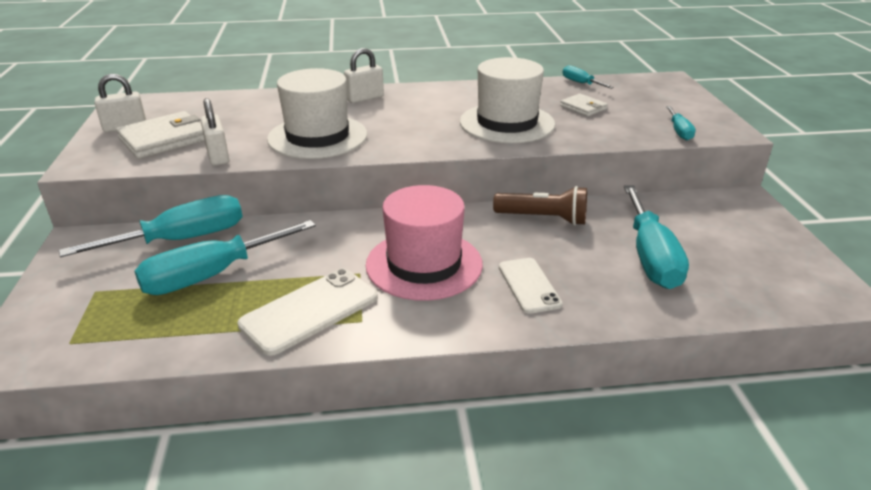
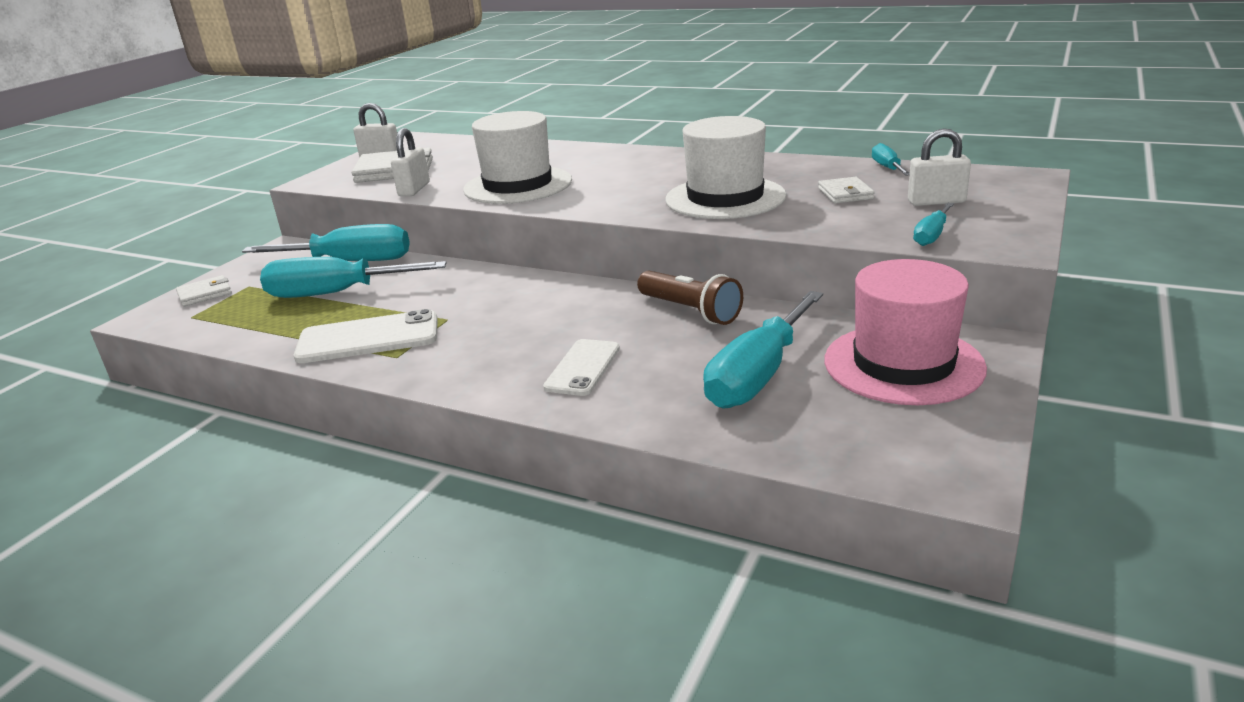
camera: 35 degrees right, 5 degrees down
white padlock [344,48,384,103] -> white padlock moved to [908,128,971,206]
pink hat [366,185,483,301] -> pink hat moved to [825,259,987,405]
none -> white wallet [176,275,232,307]

